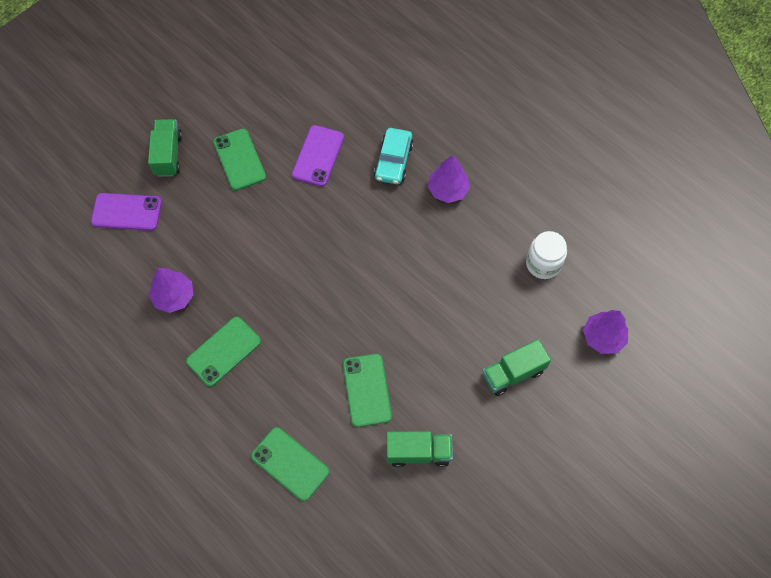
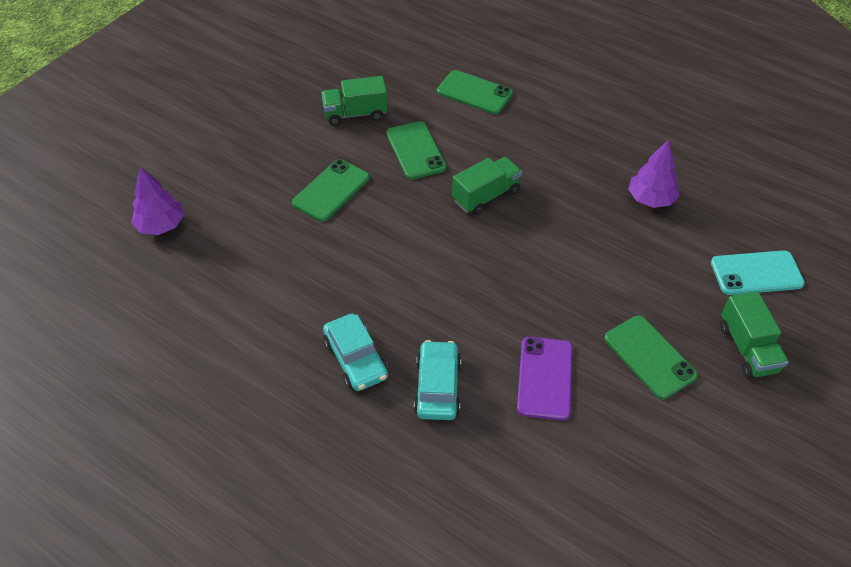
camera: 170 degrees right, 15 degrees down
purple phone [91,193,162,231] -> turquoise phone [711,250,805,295]
green phone [186,317,261,387] -> green phone moved to [292,159,370,222]
purple tree [427,155,470,203] -> turquoise car [323,314,388,391]
green truck [482,339,551,396] -> green truck moved to [452,157,522,215]
white jar [526,231,567,279] -> none

